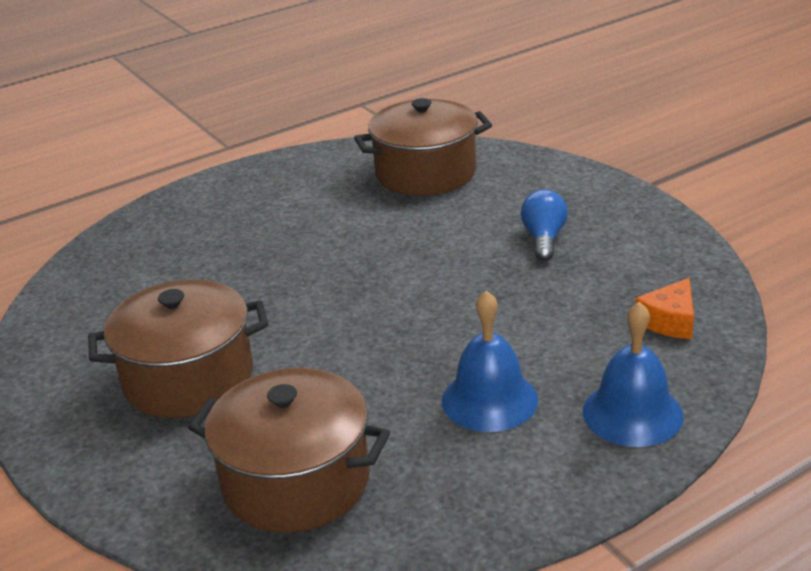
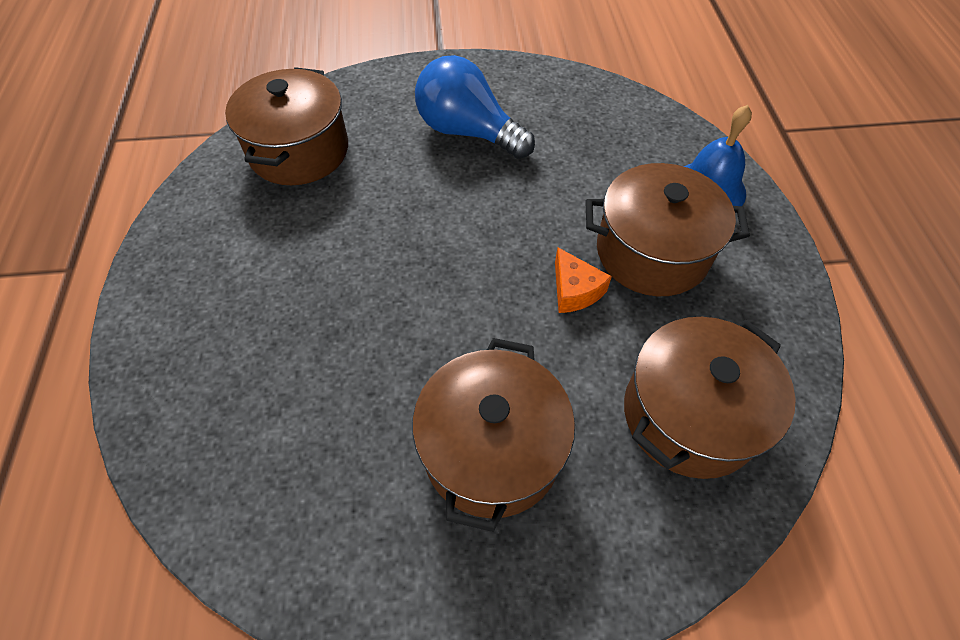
camera: 65 degrees left, 25 degrees up
blue bell [442,290,538,432] -> brown pot [585,163,750,296]
blue light bulb [521,190,568,261] -> blue light bulb [415,55,535,159], size x1.76
orange cheese [636,278,694,339] -> orange cheese moved to [555,248,612,313]

